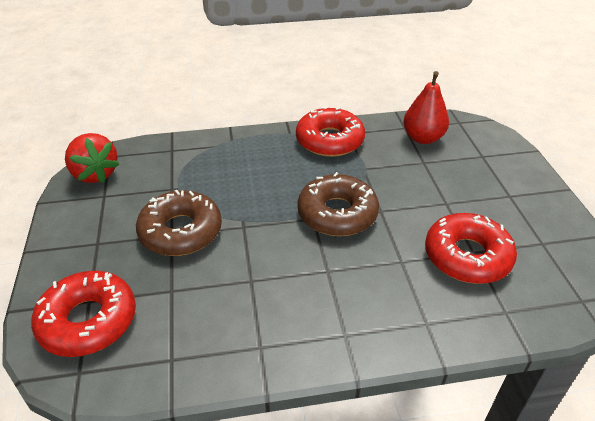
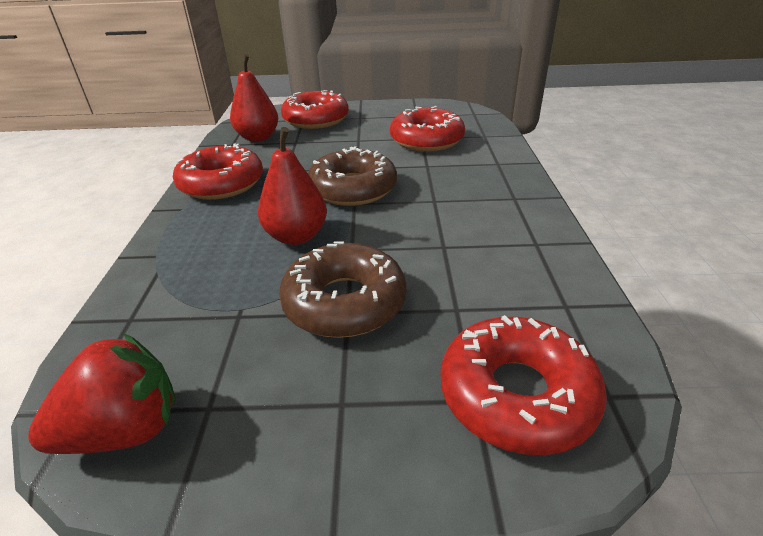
camera: 80 degrees left, 5 degrees down
none -> red pear [258,127,327,245]
none -> red donut [281,90,349,129]

